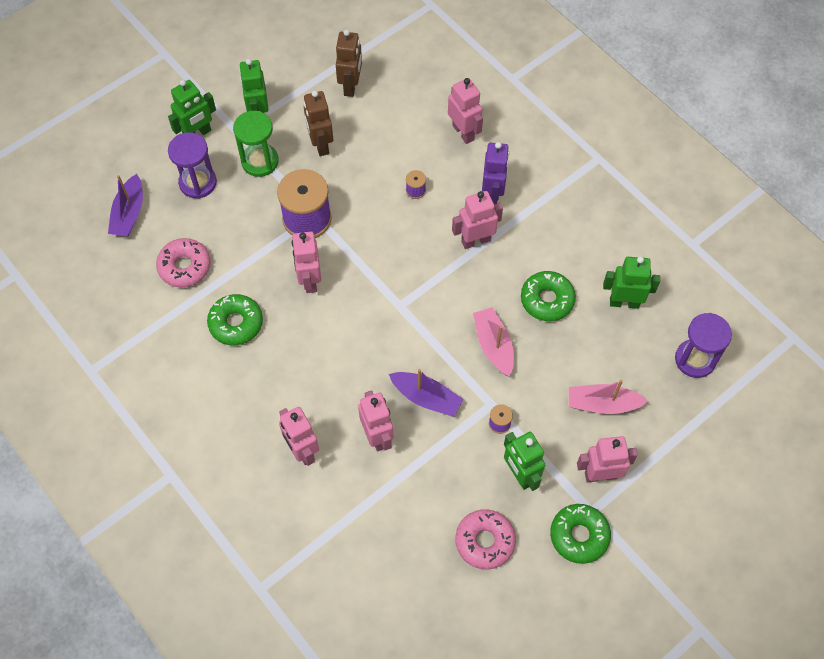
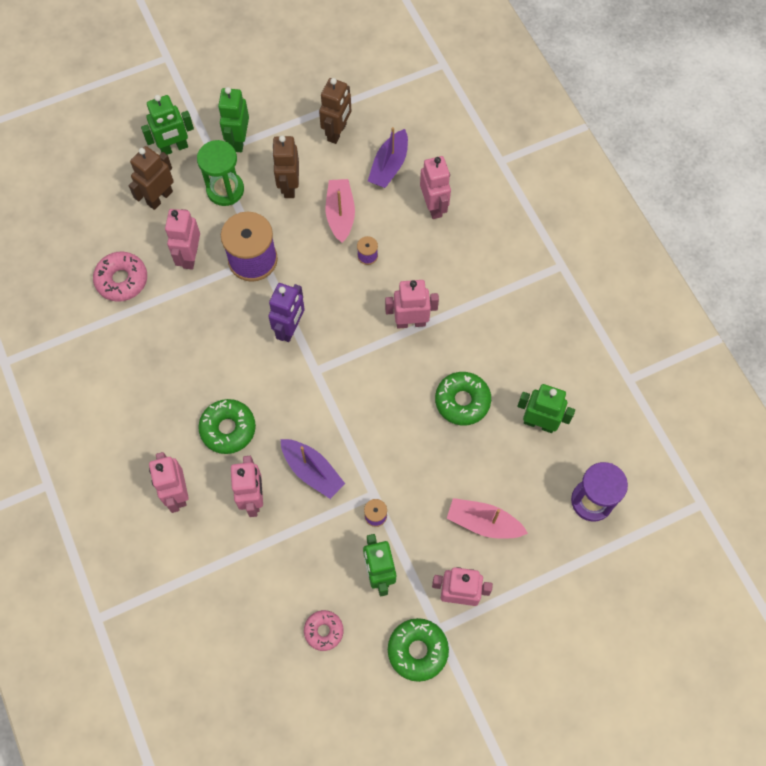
camera: 15 degrees right, 5 degrees up
purple boat [108,174,143,236] -> purple boat moved to [368,127,408,188]
purple hourglass [168,132,217,199] -> brown robot [129,146,174,210]
green donut [207,294,263,346] -> green donut moved to [198,399,256,454]
pink robot [292,231,321,293] -> pink robot moved to [165,209,200,270]
pink donut [455,509,516,569] -> pink donut [304,610,344,651], size x0.66
pink boat [473,307,514,377] -> pink boat moved to [326,179,355,243]
purple robot [482,142,509,204] -> purple robot moved to [268,283,305,342]

